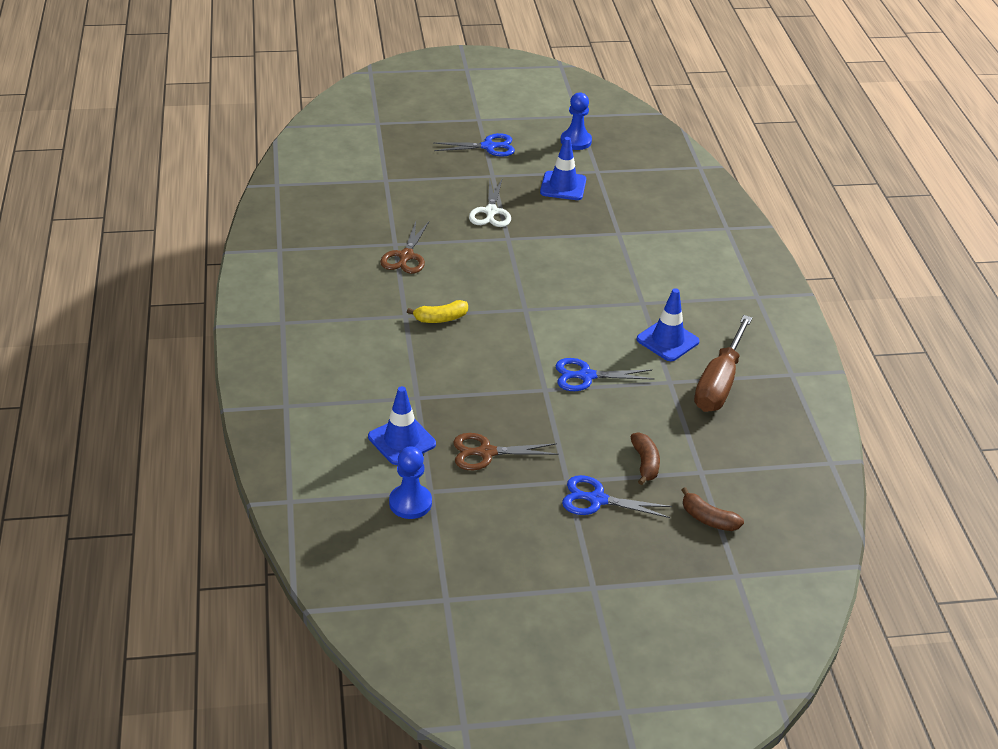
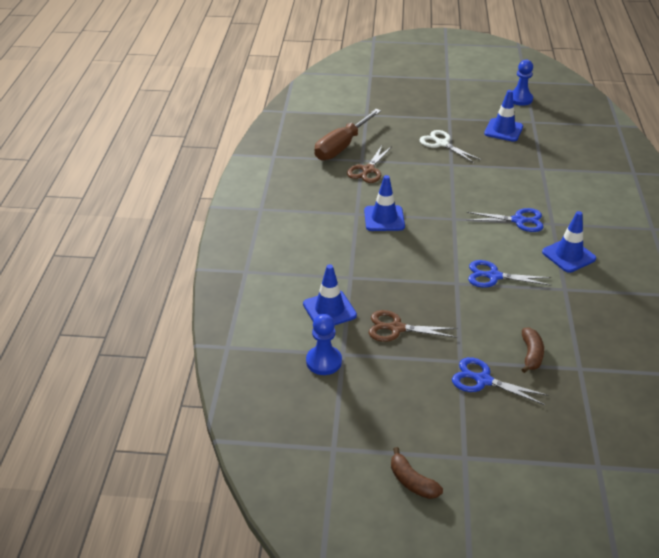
camera: 15 degrees right, 0 degrees up
yellow banana [407,300,468,323] -> blue traffic cone [364,175,405,231]
blue scissors [434,133,515,157] -> blue scissors moved to [467,208,543,232]
white scissors [469,179,511,227] -> white scissors turned 120 degrees clockwise [420,130,481,163]
brown banana [682,487,744,531] -> brown banana moved to [391,447,443,499]
brown screwdriver [694,315,752,412] -> brown screwdriver moved to [314,109,381,160]

